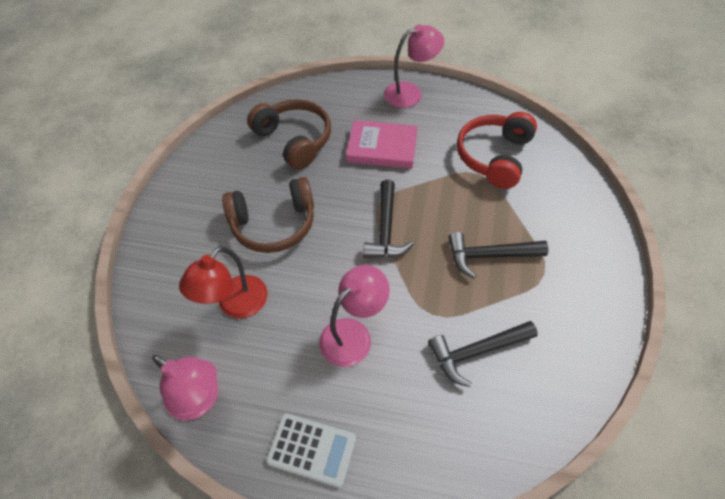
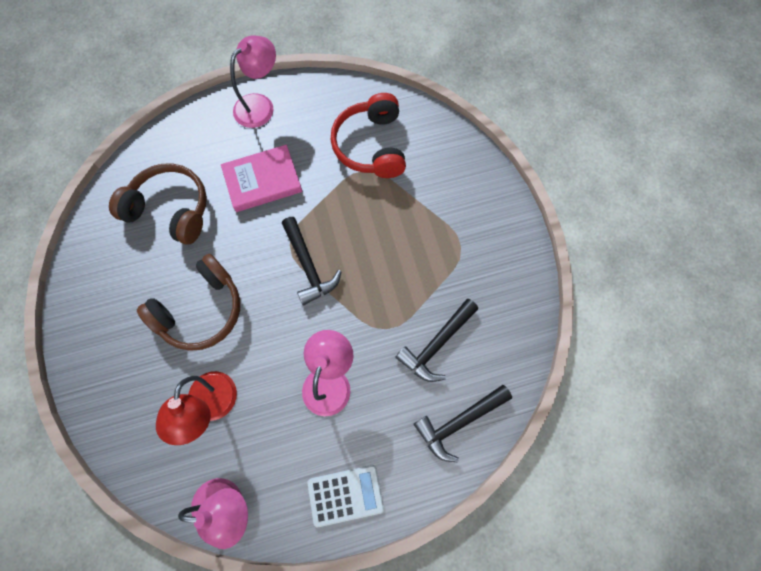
camera: 30 degrees left, 15 degrees up
black hammer [448,232,548,278] -> black hammer moved to [414,385,512,462]

